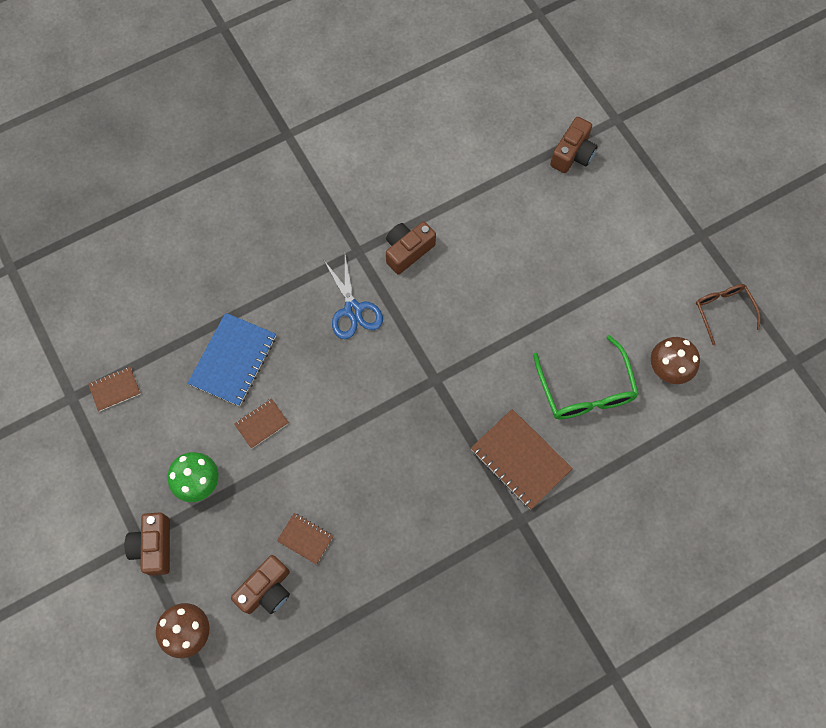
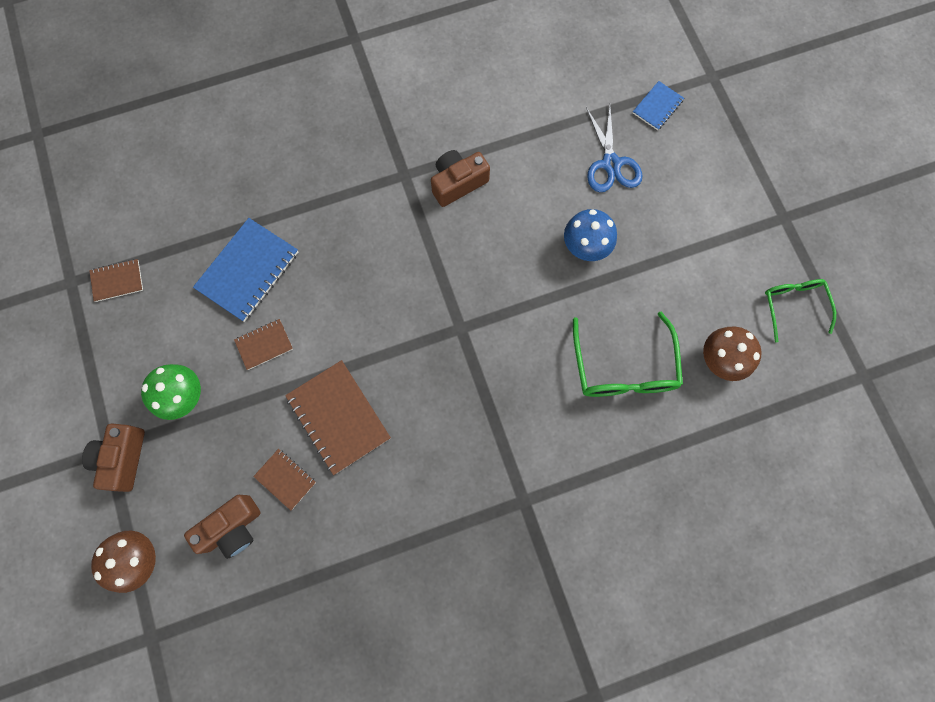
camera: 10 degrees right, 5 degrees up
blue scissors [323,255,383,339] -> blue scissors moved to [586,105,642,192]
brown notebook [471,409,573,510] -> brown notebook moved to [285,360,391,475]
brown camera [550,117,598,173] -> blue notebook [633,81,684,130]
brown glasses [696,284,760,345] -> green glasses [765,279,836,343]
none -> blue mushroom [564,209,617,261]

